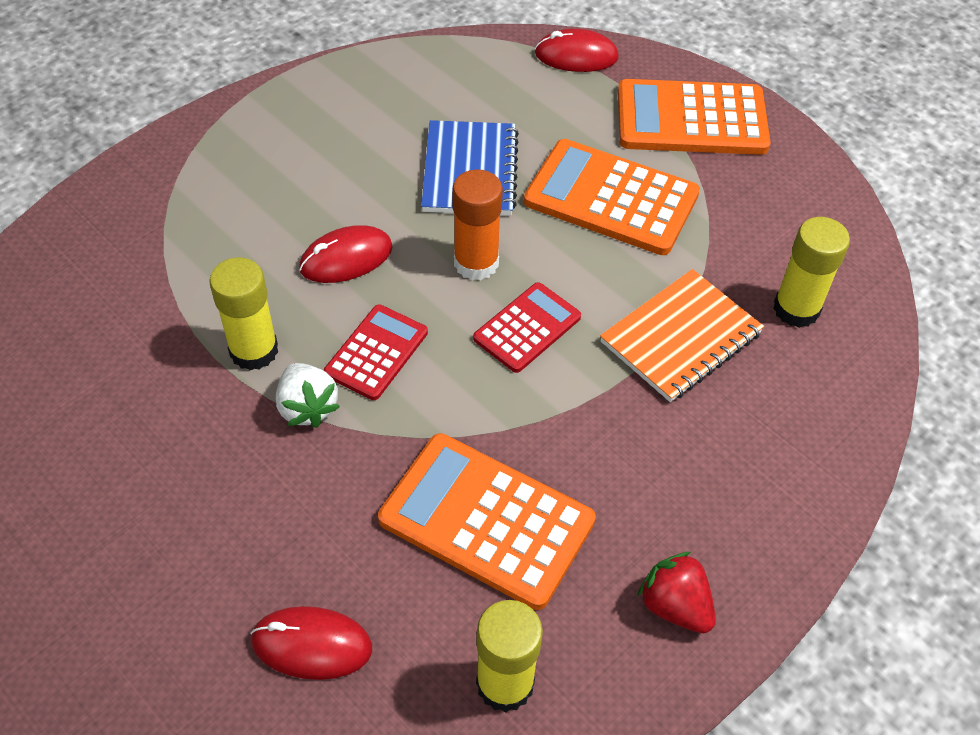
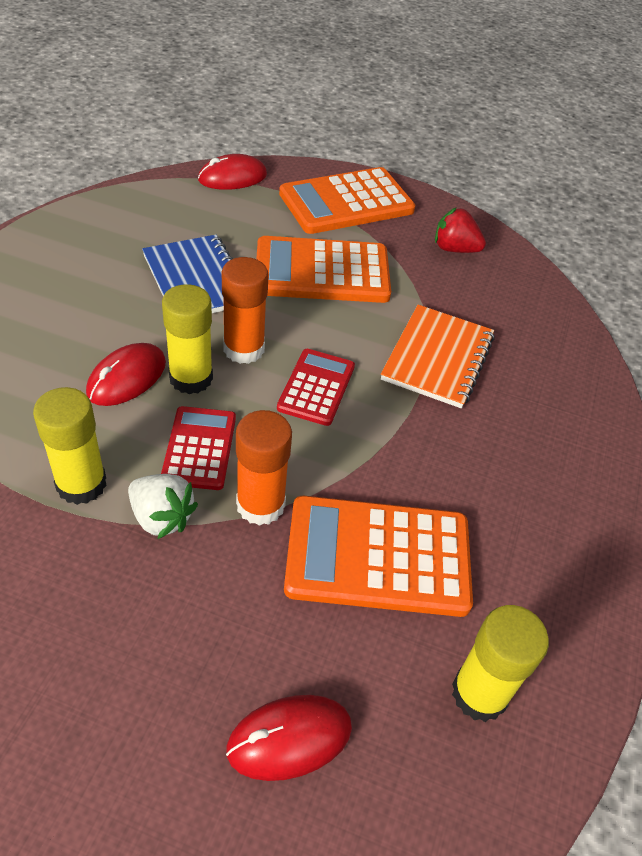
camera: 30 degrees left, 5 degrees down
red strawberry [638,552,716,633] -> red strawberry moved to [435,207,486,253]
yellow glue stick [773,217,850,328] -> yellow glue stick moved to [162,284,213,394]
none -> orange glue stick [236,410,292,526]

